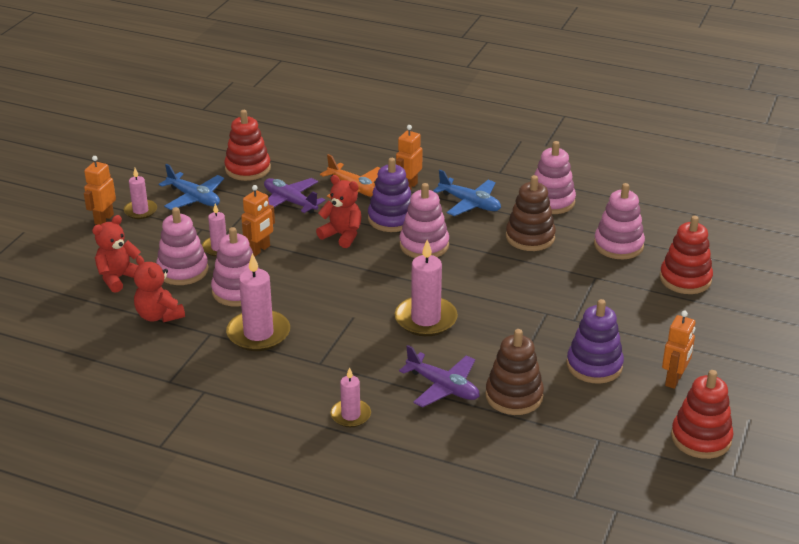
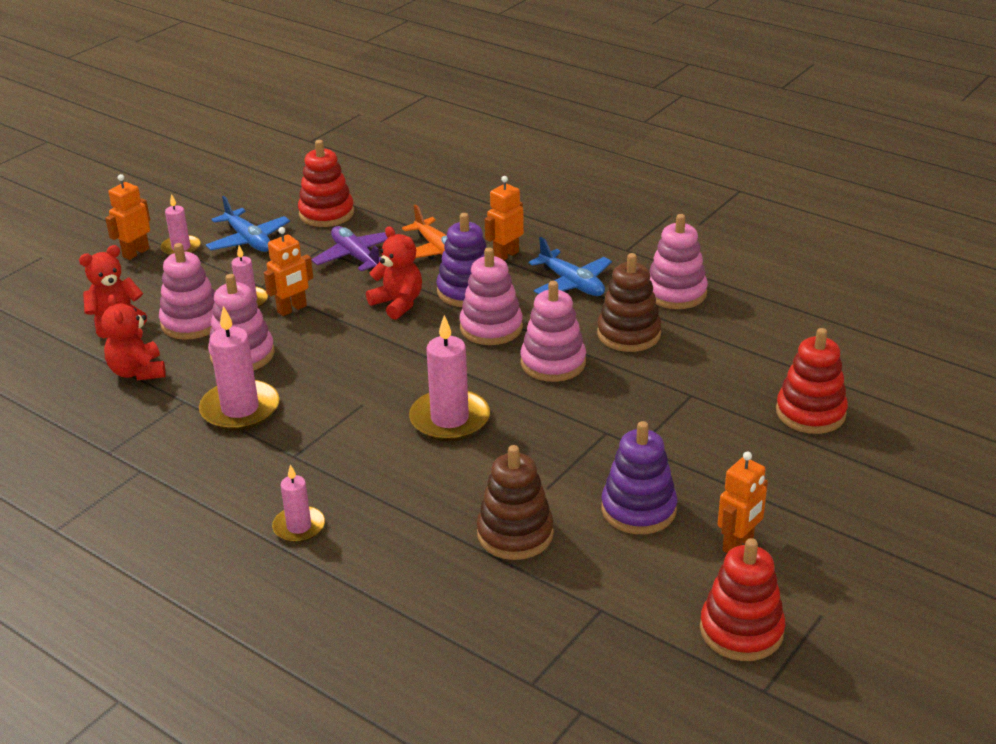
camera: 15 degrees right, 0 degrees up
purple plane [399,345,480,407] -> none
pink stacking toy [594,183,645,259] -> pink stacking toy moved to [520,281,586,382]

